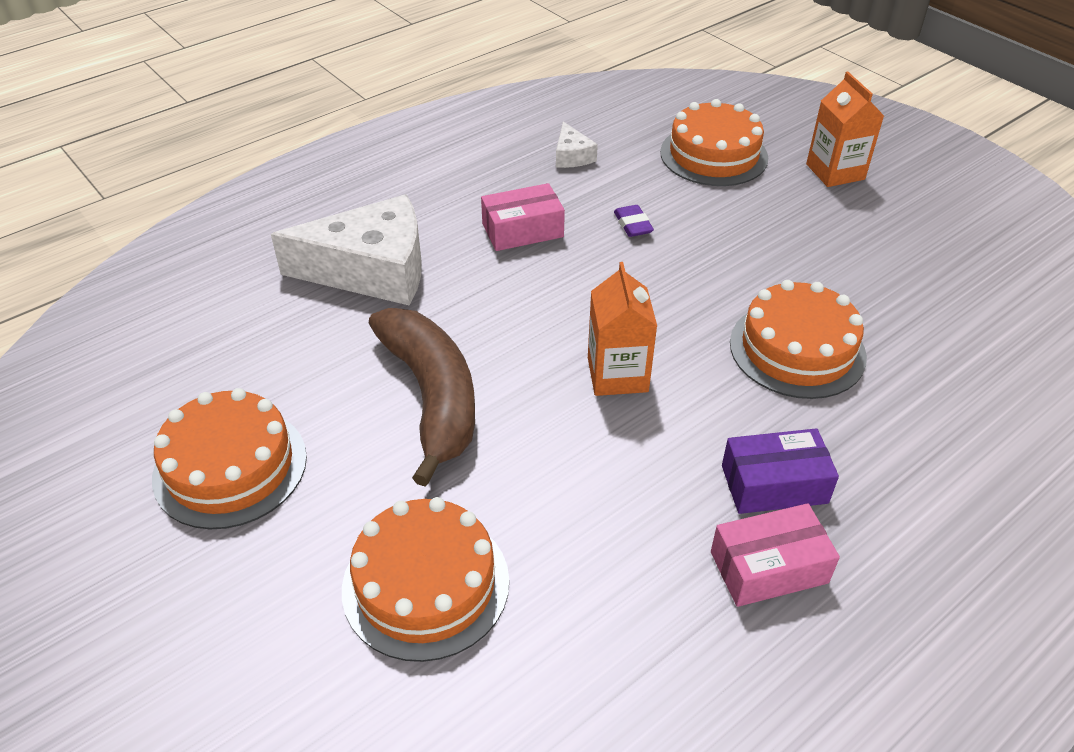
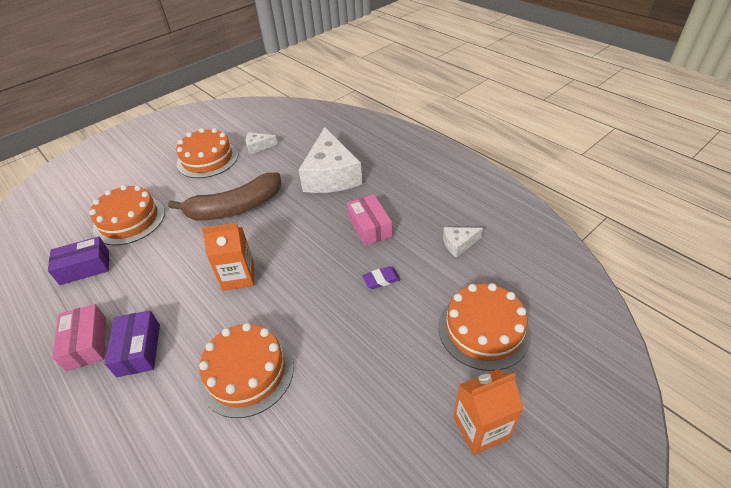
camera: 90 degrees right, 0 degrees up
none -> purple box [48,236,109,285]
none -> white cheese [246,132,278,155]

